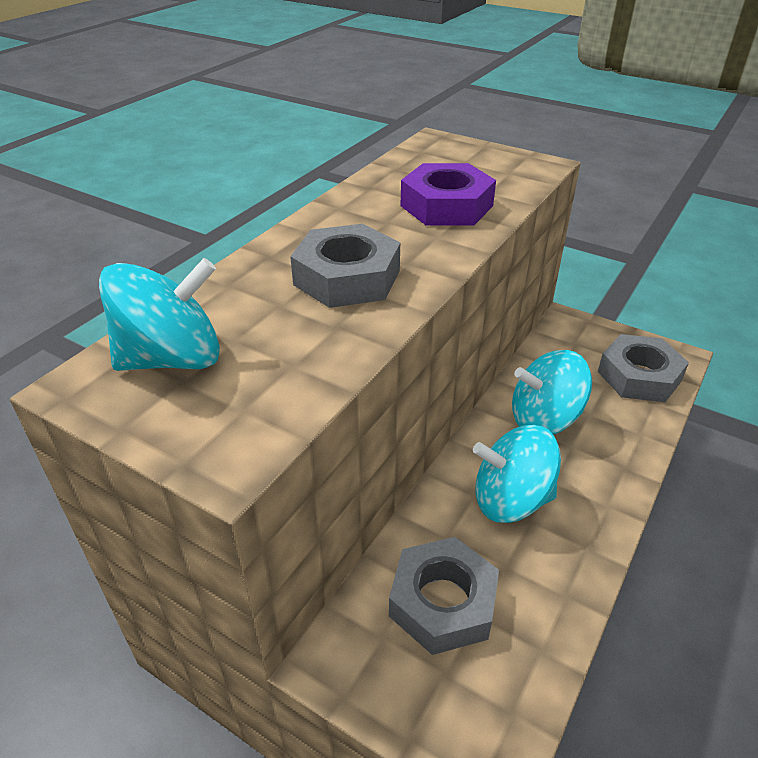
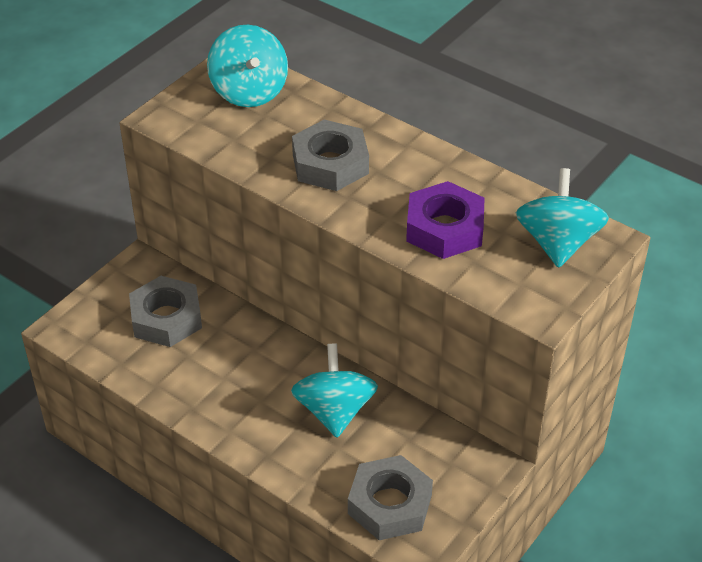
camera: 95 degrees right, 5 degrees up
turquoise spinning top [473,425,561,523] -> turquoise spinning top moved to [516,168,609,268]

